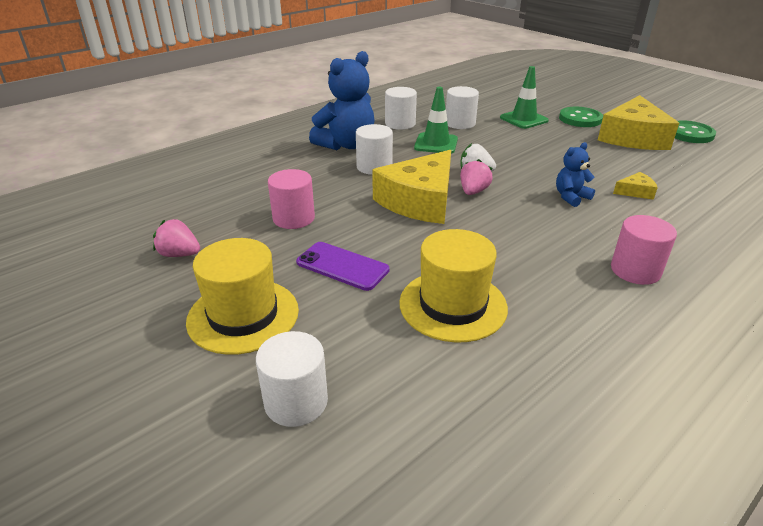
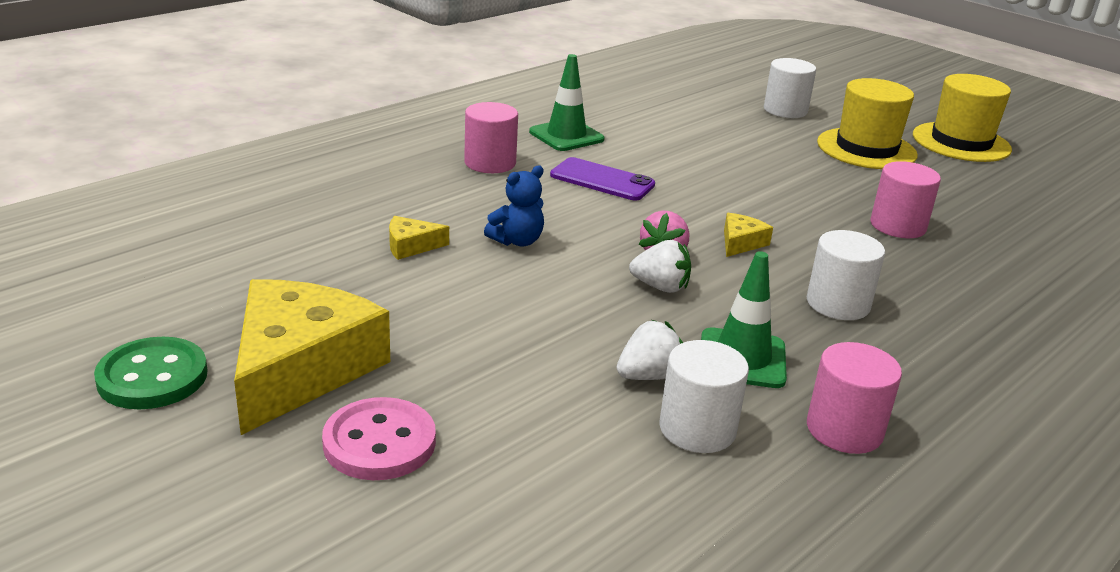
camera: 175 degrees right, 5 degrees down
pink strawberry [153,219,200,257] -> none
purple phone [296,242,389,291] -> purple phone moved to [550,157,655,201]
blue teddy bear [309,51,374,150] -> none
yellow cheese [372,150,451,224] -> yellow cheese [724,213,773,257], size x0.42
white cylinder [385,87,417,130] -> pink cylinder [807,342,902,454]
yellow hat [399,229,508,342] -> yellow hat moved to [913,74,1012,162]
green traffic cone [500,66,549,129] -> green traffic cone moved to [529,54,605,151]
green button [559,107,603,127] -> pink button [322,397,436,480]
none -> white strawberry [617,320,683,380]

